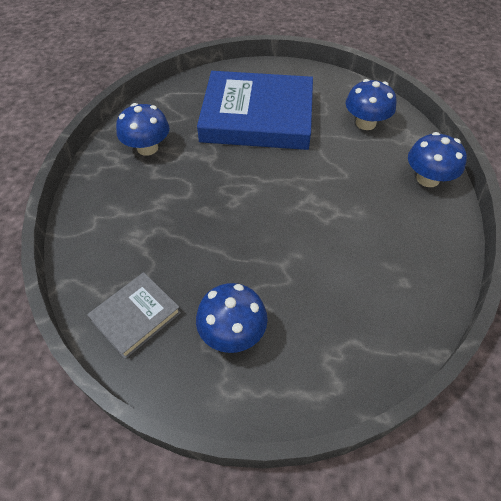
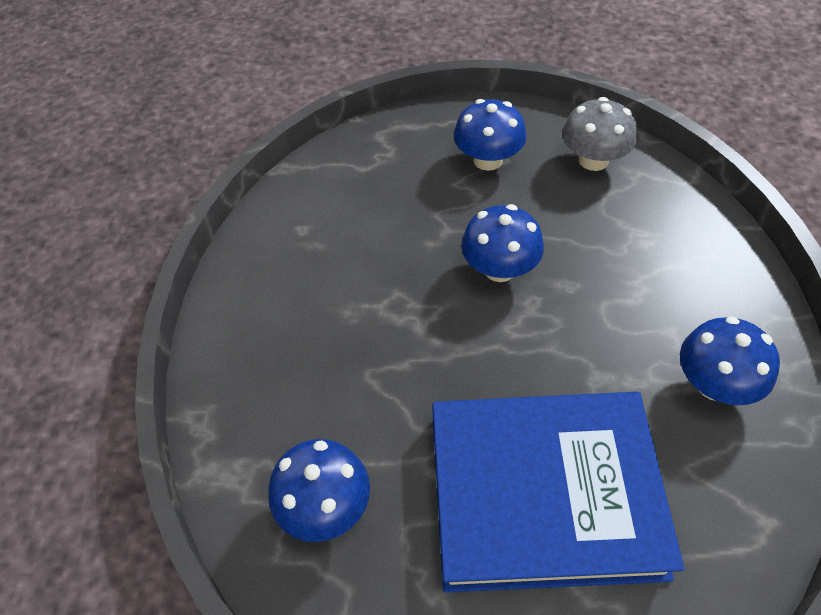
camera: 175 degrees right, 0 degrees up
grey book [87,272,181,359] -> grey mushroom [562,97,637,171]
blue mushroom [408,132,467,187] -> blue mushroom moved to [461,204,544,282]

